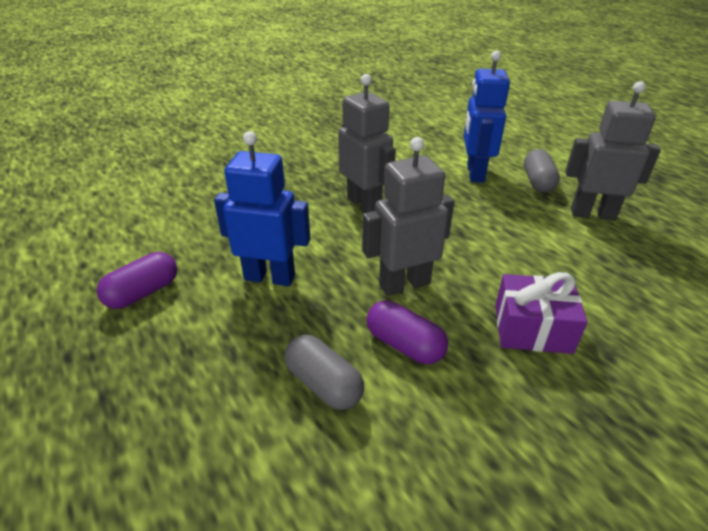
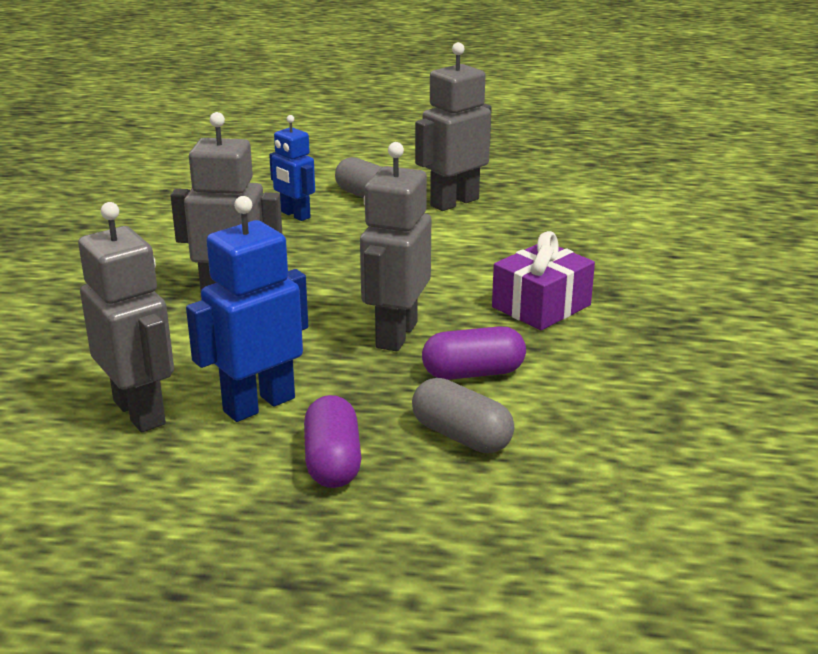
camera: 50 degrees left, 10 degrees down
purple capsule [97,252,177,309] -> purple capsule moved to [304,395,361,488]
grey capsule [285,335,364,410] -> grey capsule turned 45 degrees clockwise [412,378,514,453]
blue robot [464,51,510,183] -> blue robot [269,115,315,221], size x0.63
none -> grey robot [78,202,174,432]

